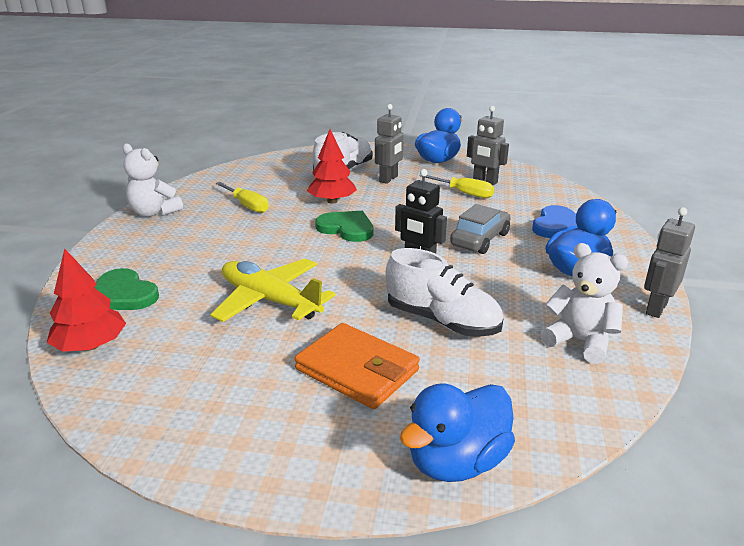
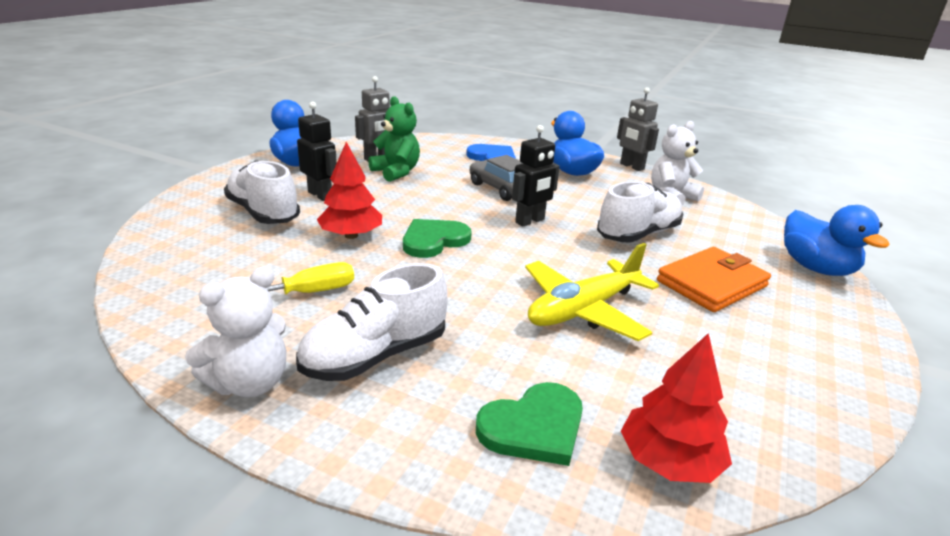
camera: 75 degrees left, 0 degrees up
grey robot [375,104,404,184] -> black robot [297,102,337,201]
yellow screwdriver [419,175,494,198] -> green teddy bear [368,96,420,182]
none -> white shoe [296,263,448,381]

